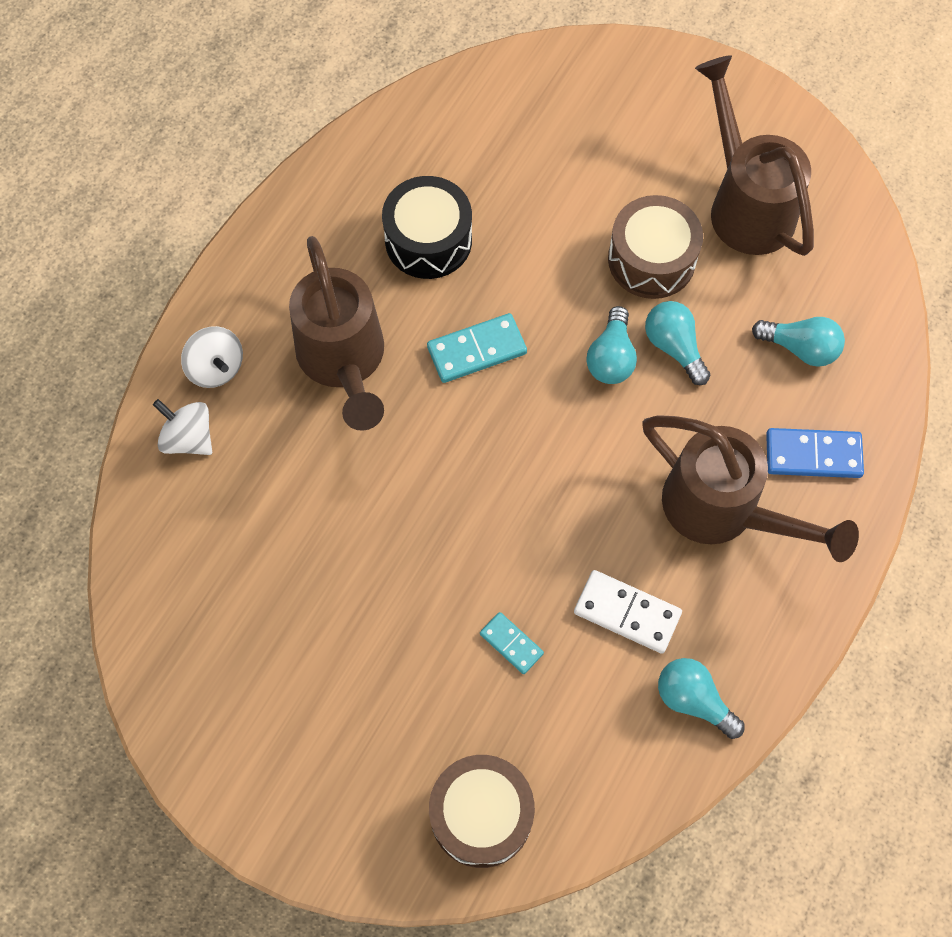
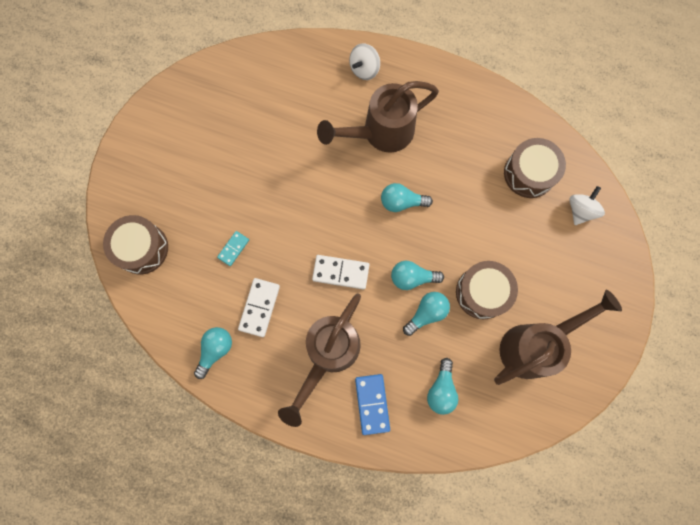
camera: 80 degrees right, 10 degrees up
white spinning top [153,399,212,455] -> white spinning top moved to [569,186,605,225]
black drum [382,176,472,279] -> none
turquoise domino [427,313,527,383] -> turquoise light bulb [381,183,433,212]
none -> white domino [312,255,369,290]
none -> brown drum [504,138,566,198]

